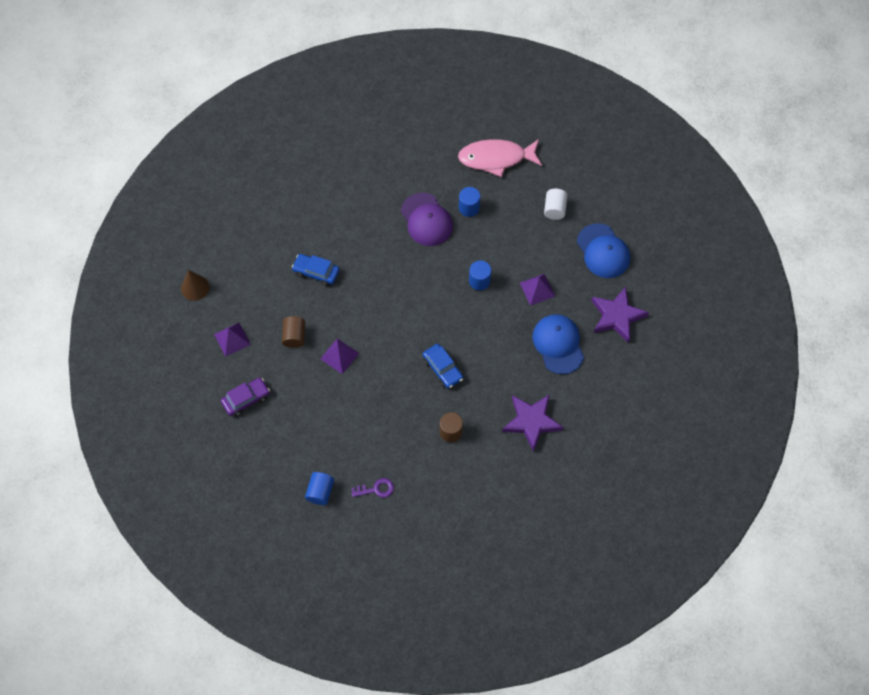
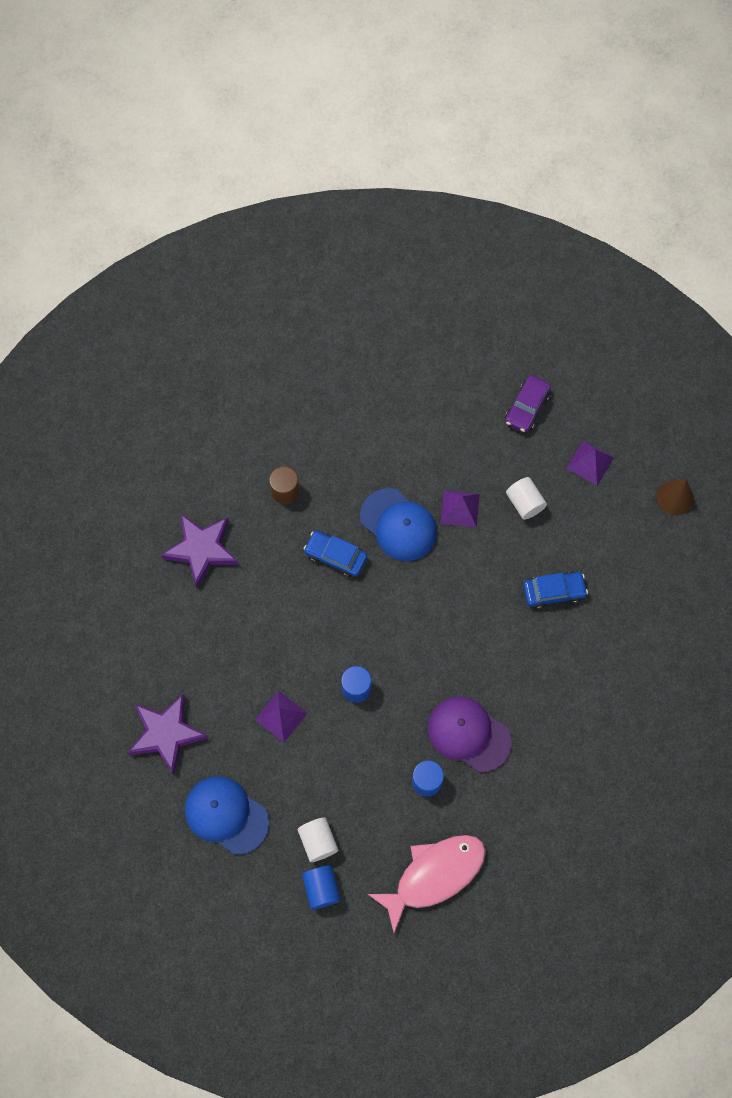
camera: 150 degrees right, 5 degrees up
brown cylinder [282,316,305,348] -> white cylinder [506,477,547,520]
blue cylinder [305,472,334,505] -> blue cylinder moved to [302,865,341,909]
purple key [351,478,394,498] -> none
blue cap [532,314,584,374] -> blue cap moved to [360,488,437,561]

